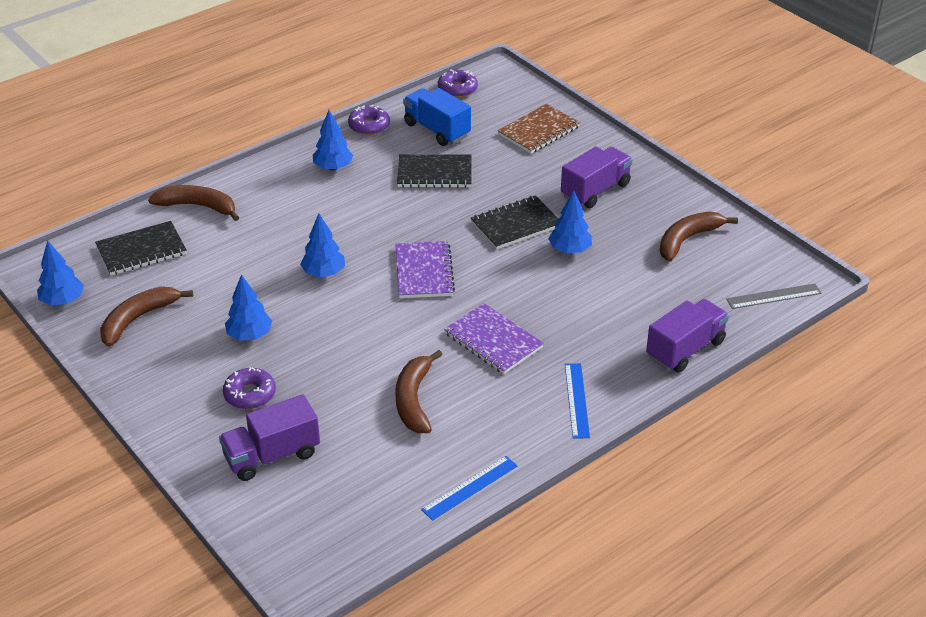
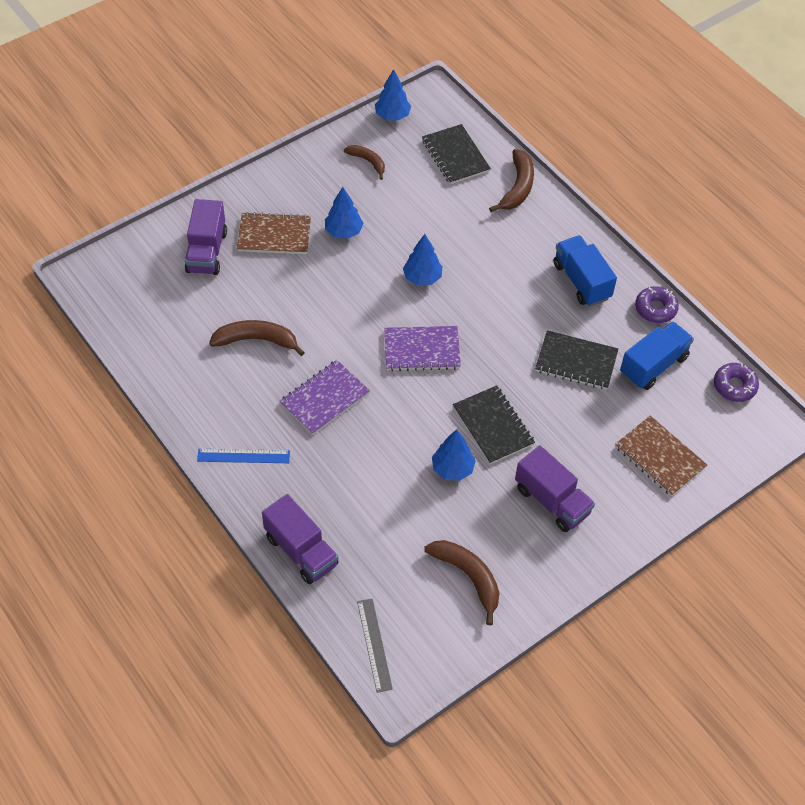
camera: 90 degrees right, 15 degrees up
brown banana [100,287,193,347] -> brown banana [344,145,385,180], size x0.64
purple truck [219,394,320,481] -> purple truck turned 150 degrees counterclockwise [185,199,227,275]
purple donut [223,367,276,409] -> brown notebook [237,212,311,254]
blue tree [313,110,353,171] -> blue truck [554,235,617,306]
black notebook [397,154,472,188] -> black notebook turned 75 degrees counterclockwise [535,330,618,390]
blue ruler [421,456,517,521] -> none

